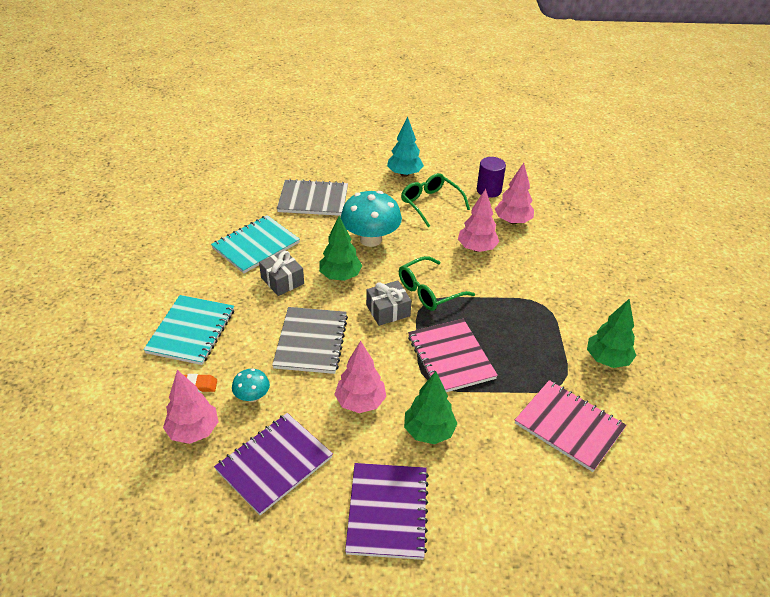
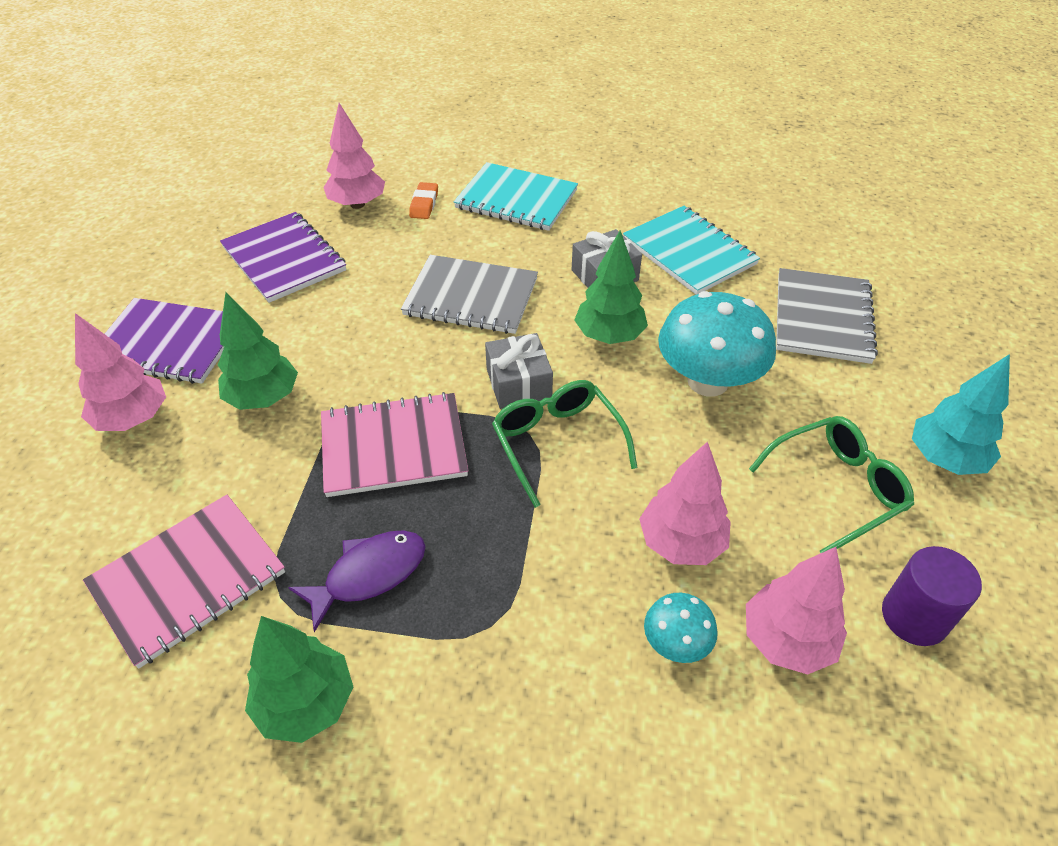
camera: 100 degrees right, 5 degrees up
turquoise mushroom [232,368,270,402] -> turquoise mushroom moved to [644,593,718,663]
pink tree [334,341,386,413] -> pink tree moved to [75,313,166,431]
none -> purple fish [288,530,426,632]

